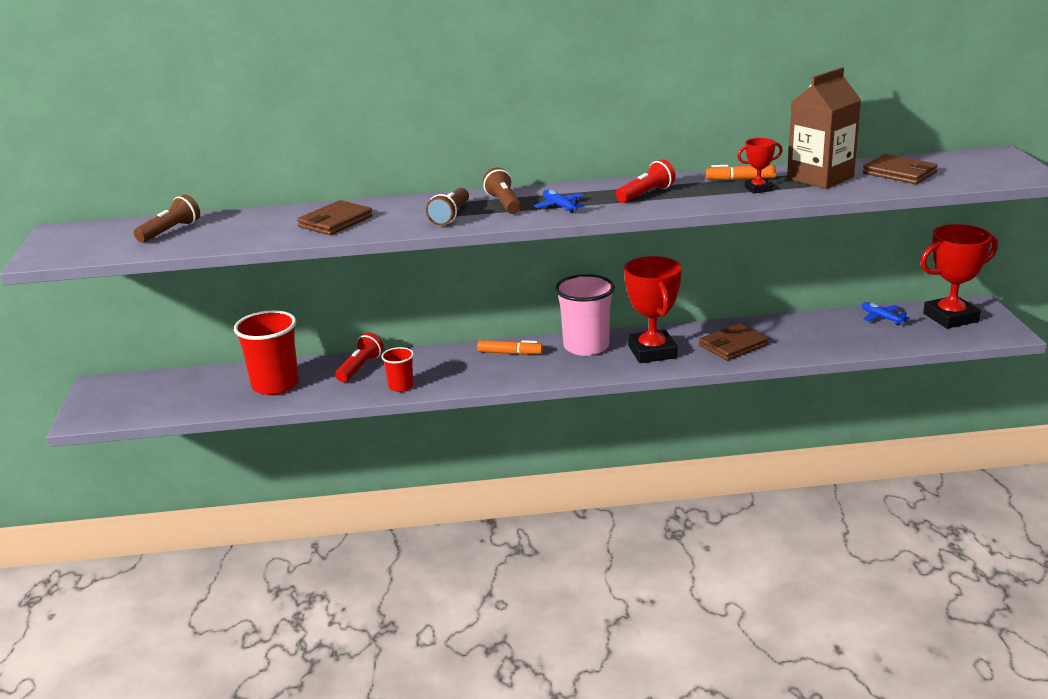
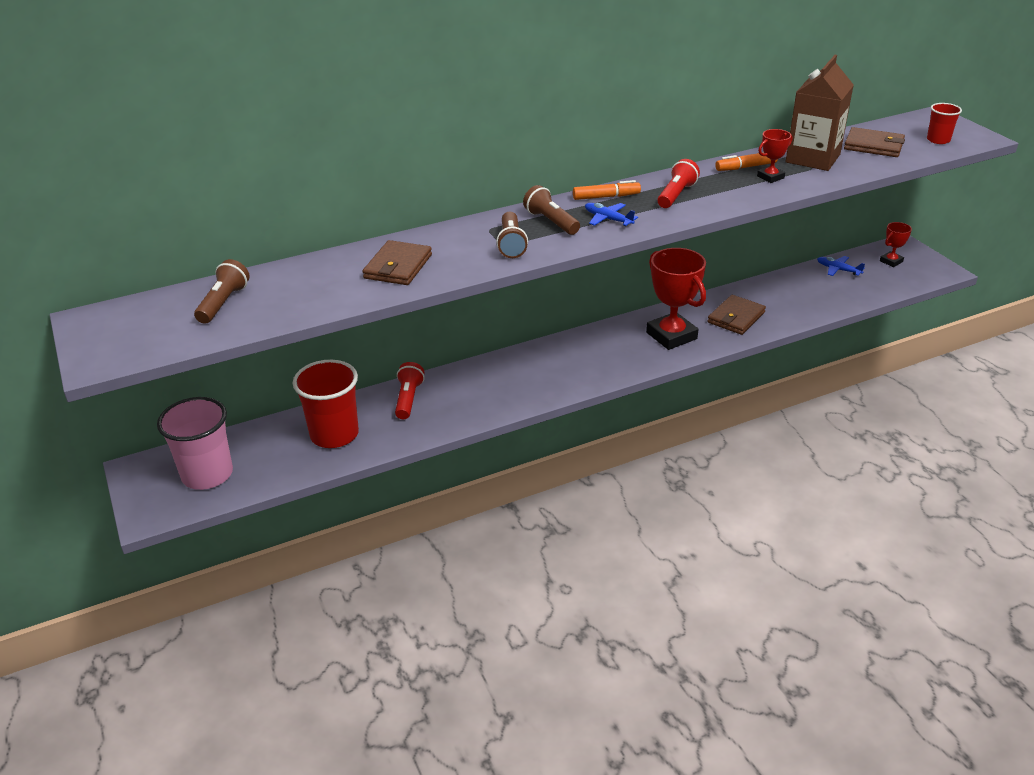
camera: 20 degrees left, 10 degrees up
red cup [381,347,414,392] -> red cup moved to [927,103,962,144]
orange marker [477,340,543,355] -> orange marker moved to [573,180,641,200]
pink cup [555,274,615,356] -> pink cup moved to [157,397,233,490]
red trophy [920,224,998,329] -> red trophy [880,222,912,267], size x0.49

